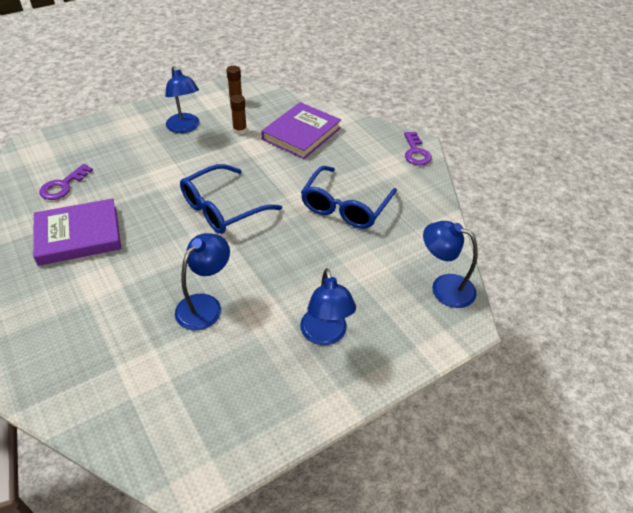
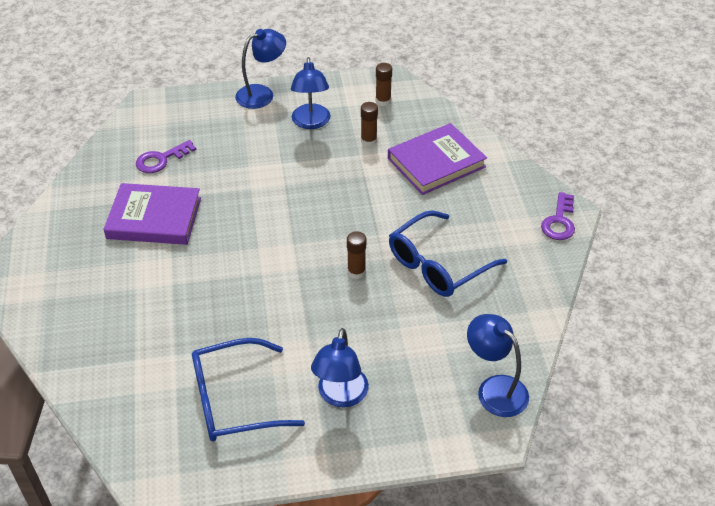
camera: 25 degrees right, 0 degrees up
blue lamp [175,233,230,331] -> blue lamp moved to [235,29,286,109]
blue glasses [180,164,282,234] -> blue glasses moved to [192,338,305,441]
none -> brown glue stick [347,231,366,279]

